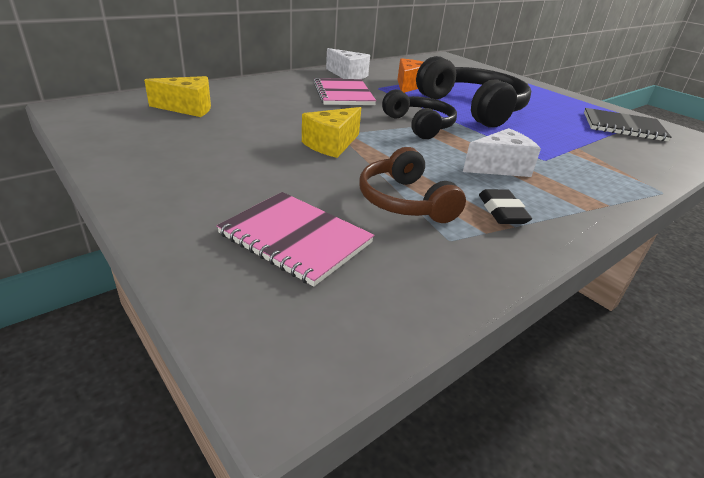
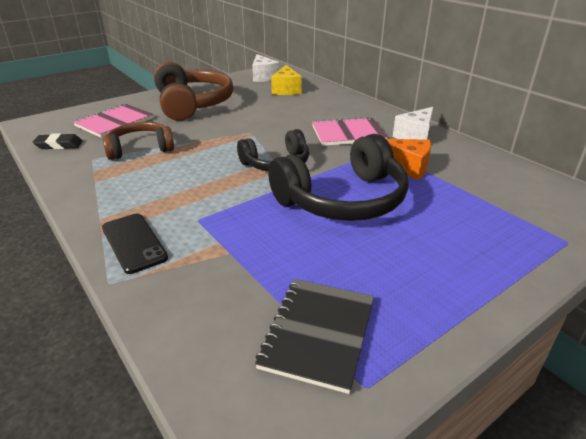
camera: 95 degrees right, 0 degrees up
yellow cheese [302,107,361,158] -> none
white cheese [463,128,541,177] -> white cheese moved to [252,54,279,82]
black eraser [479,189,532,224] -> black eraser moved to [33,133,82,149]
none -> black phone [102,214,168,274]
none -> brown headphones [154,62,233,121]

